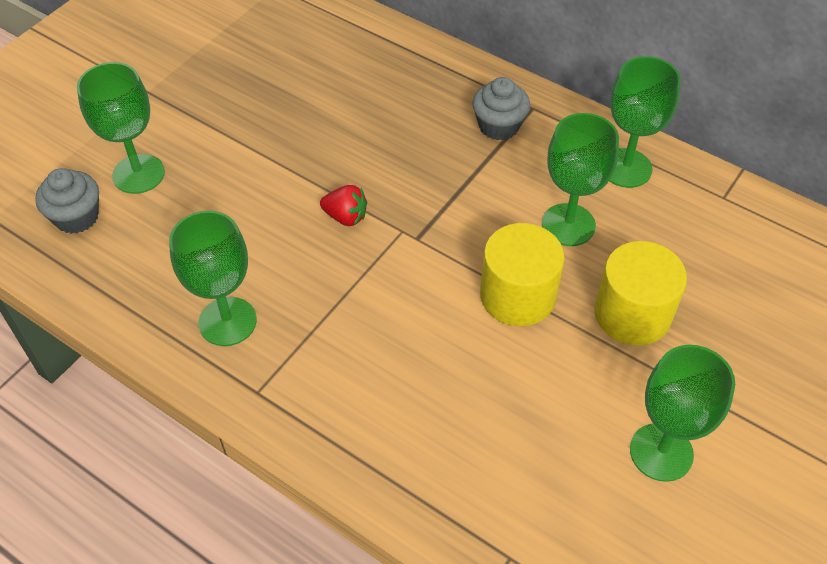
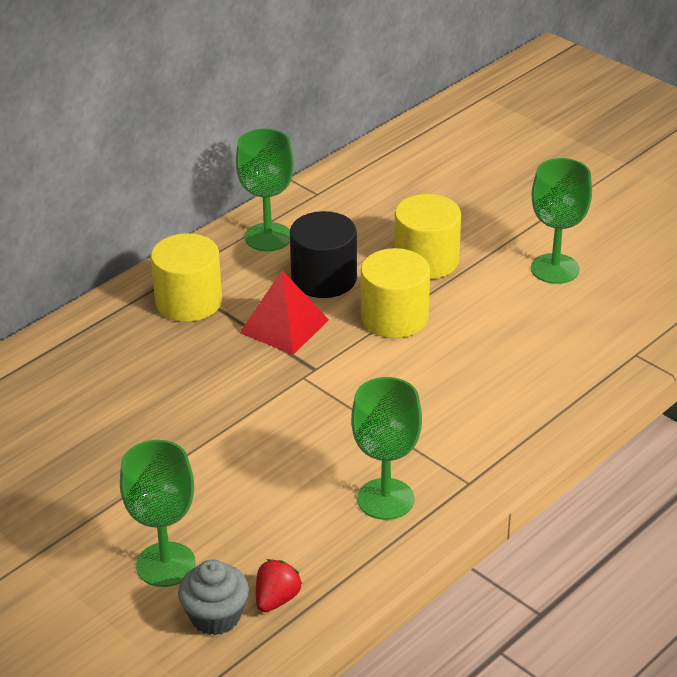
camera: 80 degrees left, 15 degrees down
red strawberry [320,185,367,226] -> red strawberry moved to [256,559,302,612]
grey cupcake [472,77,530,141] -> yellow cylinder [151,233,222,322]
green goblet [542,113,619,246] -> black cylinder [290,211,357,298]
none -> red pyramid [240,270,329,355]

